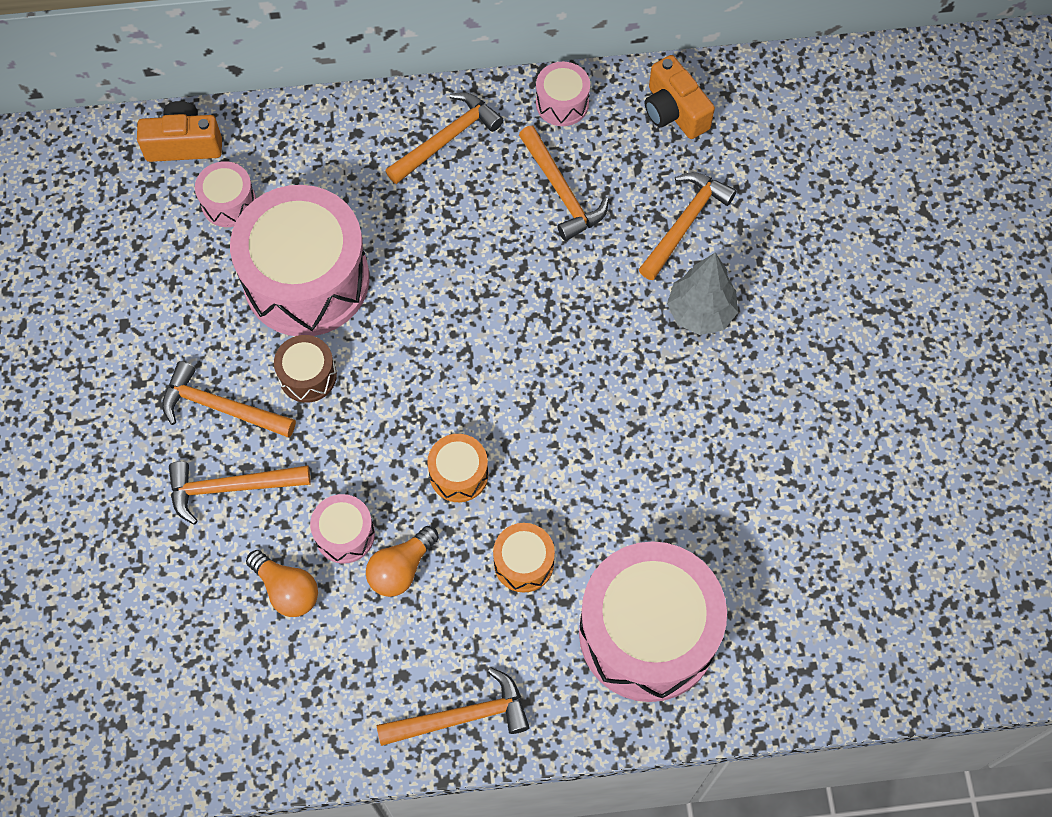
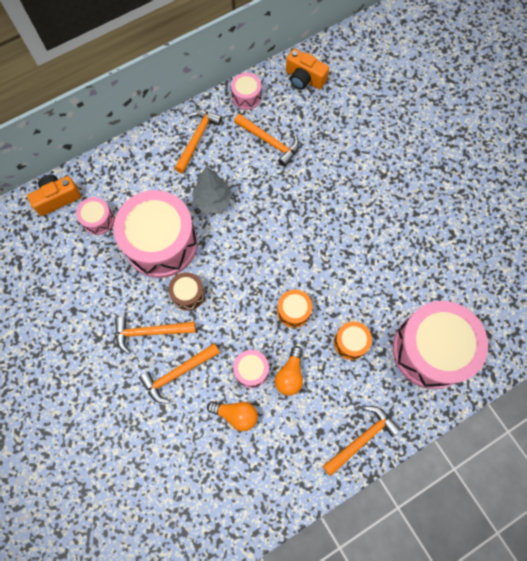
camera: 25 degrees left, 5 degrees up
orange hammer [639,172,737,280] -> none
grey tree [667,253,738,335] -> grey tree moved to [192,167,232,213]

